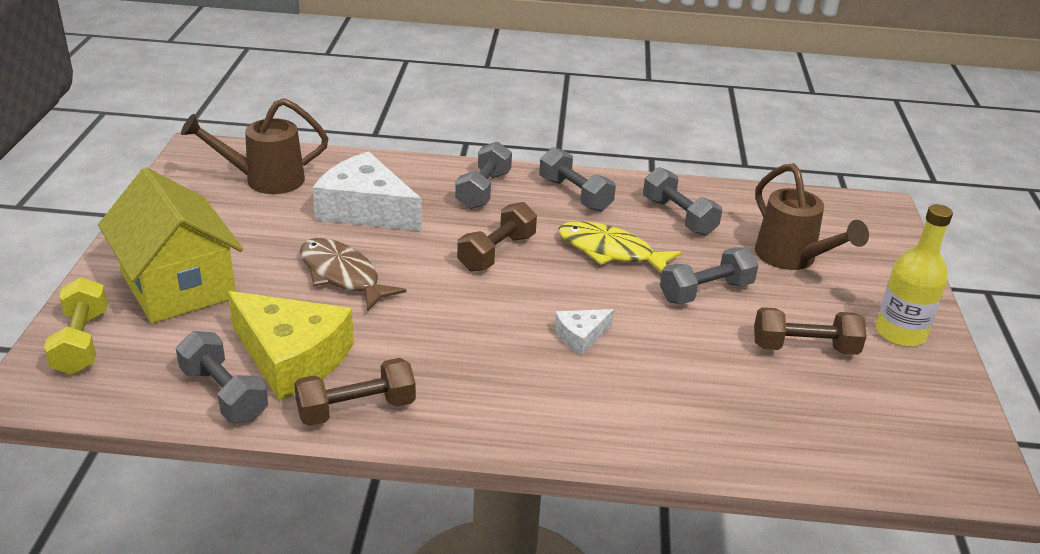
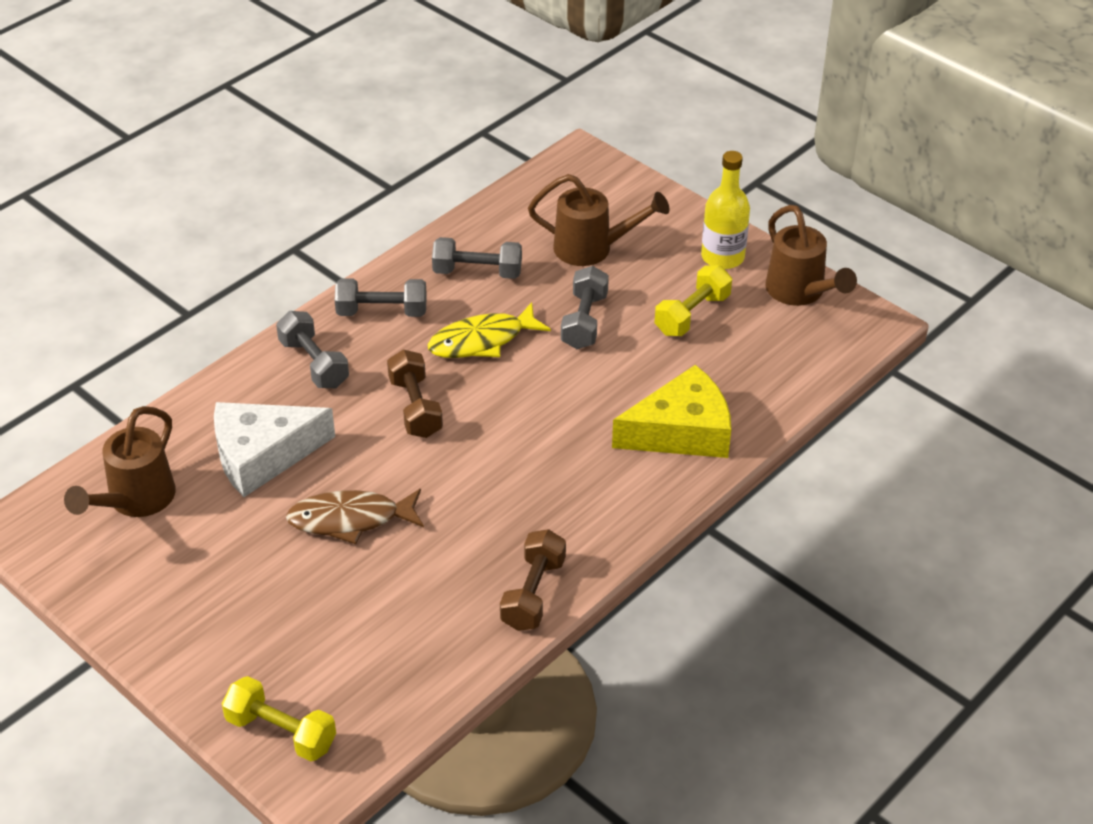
camera: 50 degrees left, 10 degrees up
yellow house [98,167,243,323] -> none
grey dumbbell [176,331,268,422] -> none
yellow cheese [227,291,354,401] -> yellow cheese moved to [612,365,731,458]
white cheese [555,309,614,355] -> none
brown dumbbell [754,307,867,355] -> yellow dumbbell [655,265,732,336]
none -> brown watering can [765,205,857,306]

